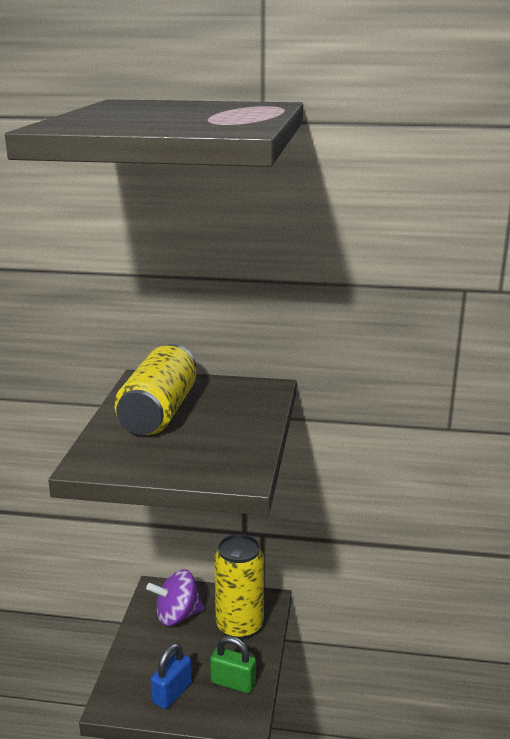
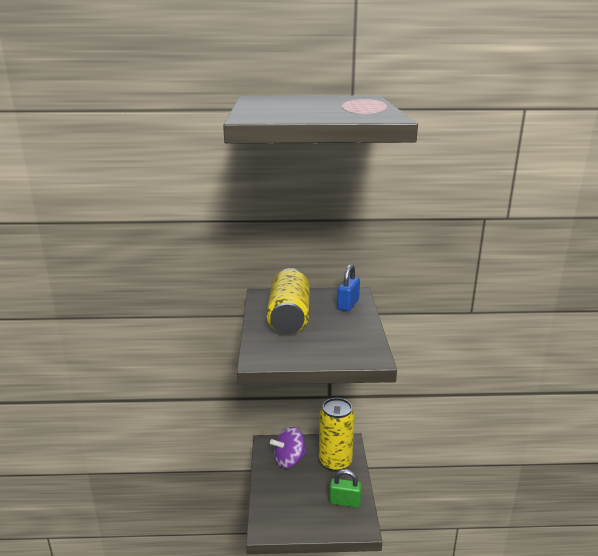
camera: 10 degrees left, 0 degrees up
blue padlock [150,643,192,709] -> blue padlock moved to [337,264,360,311]

